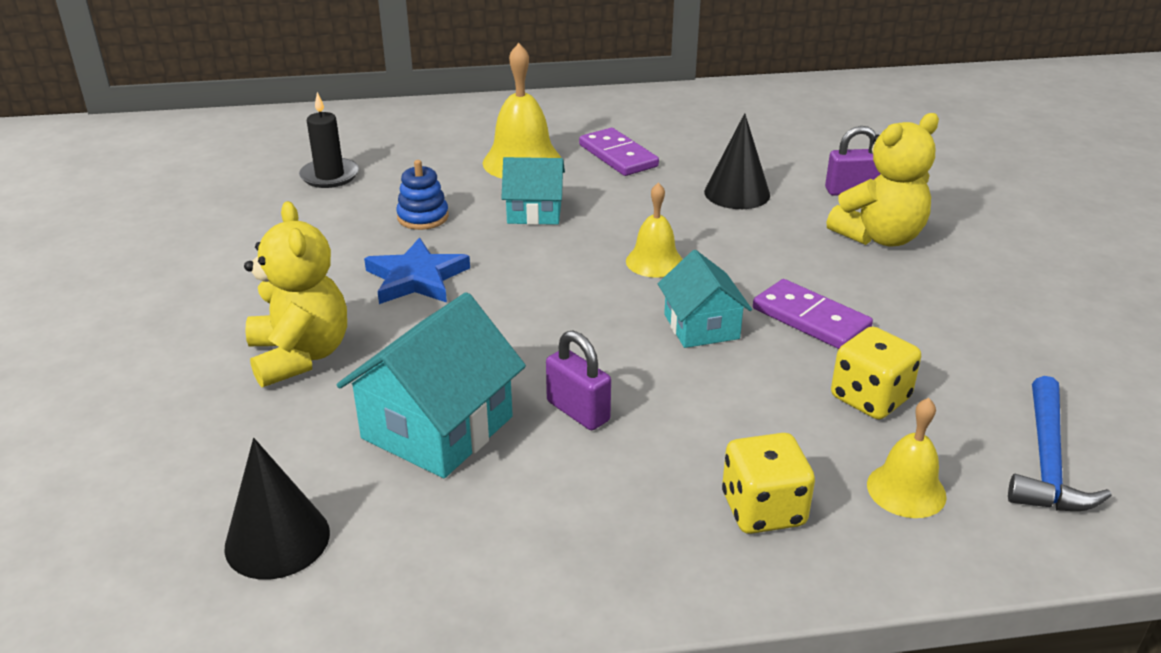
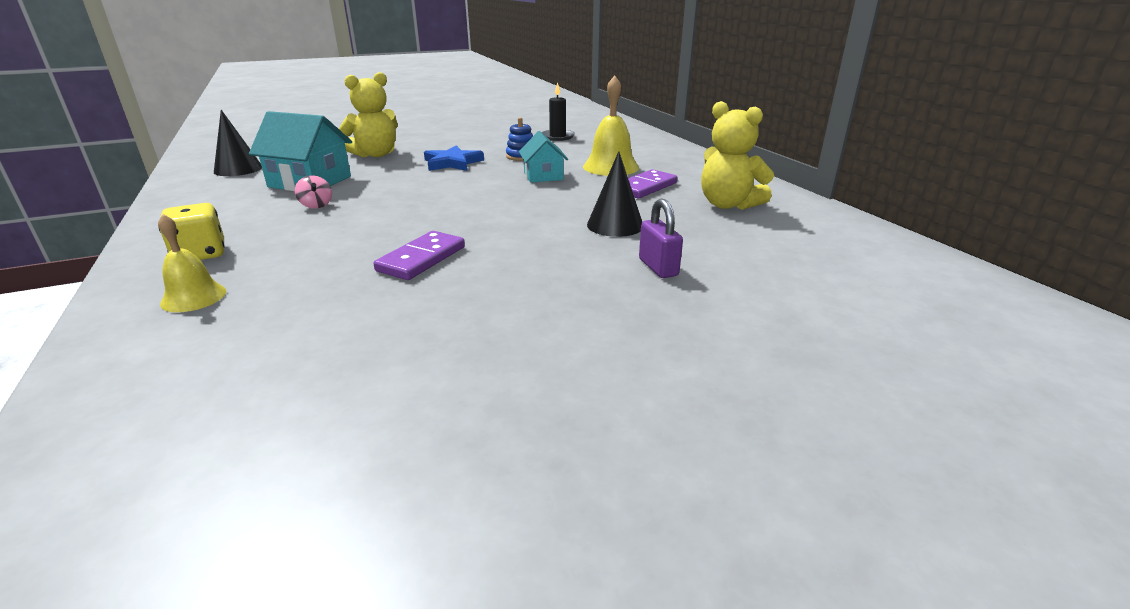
camera: 75 degrees right, 5 degrees down
purple padlock [546,330,611,430] -> pink spinning top [295,175,332,209]
yellow bell [626,182,683,278] -> none
turquoise house [658,250,752,348] -> none
yellow teddy bear [827,113,939,247] -> yellow teddy bear moved to [701,101,774,210]
yellow dice [831,326,921,420] -> none
blue hammer [1008,376,1112,511] -> none

